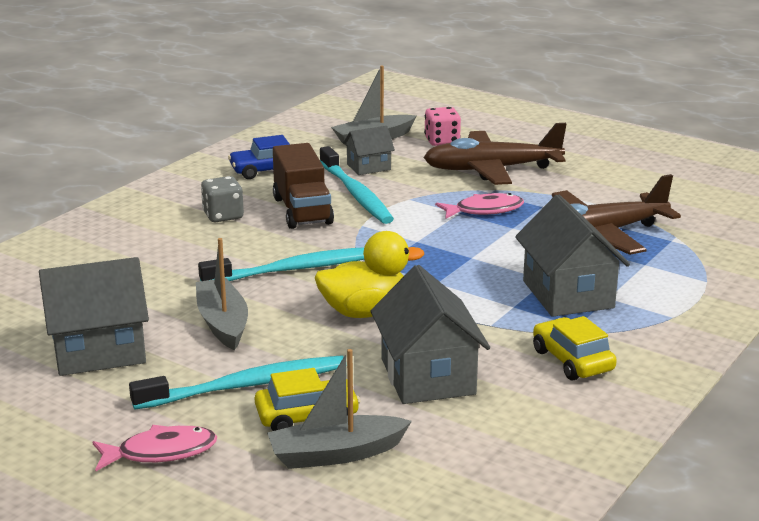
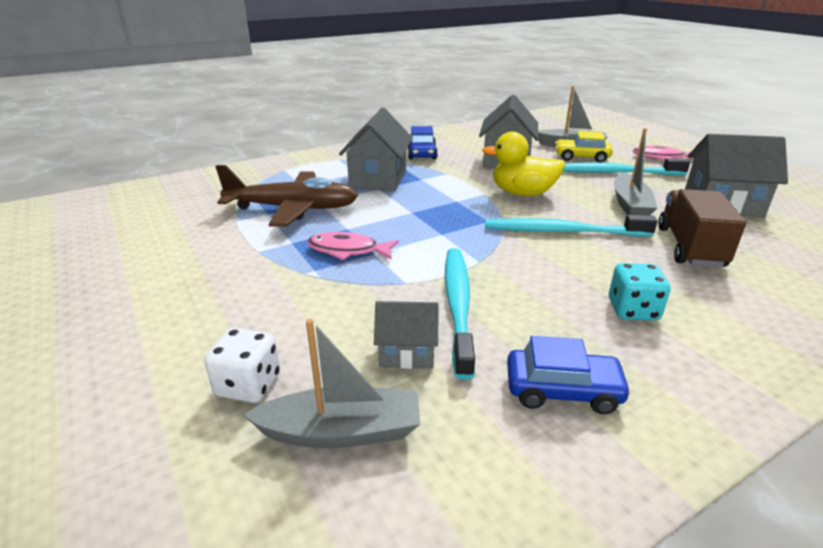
camera: 155 degrees left, 5 degrees up
grey dice [201,176,244,222] -> turquoise dice [609,263,671,321]
brown truck [273,143,334,229] -> brown truck moved to [658,189,746,268]
brown plane [423,123,566,185] -> none
pink dice [424,107,461,146] -> white dice [204,328,280,403]
yellow car [533,316,617,380] -> blue car [408,126,438,160]

